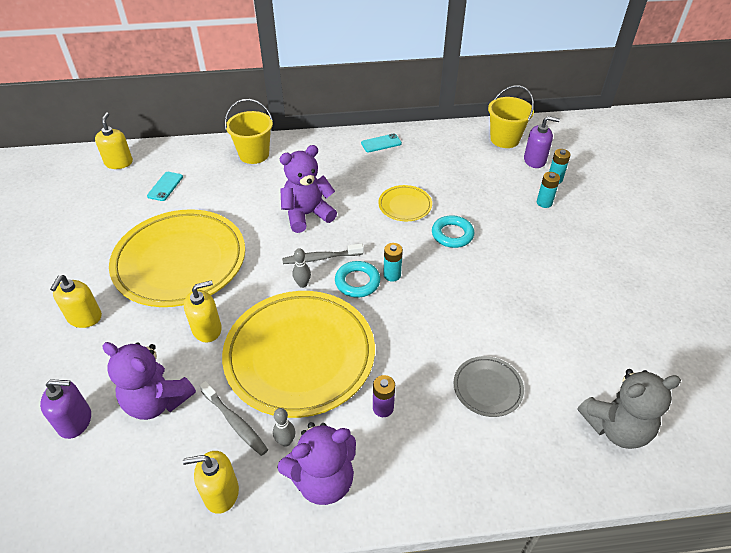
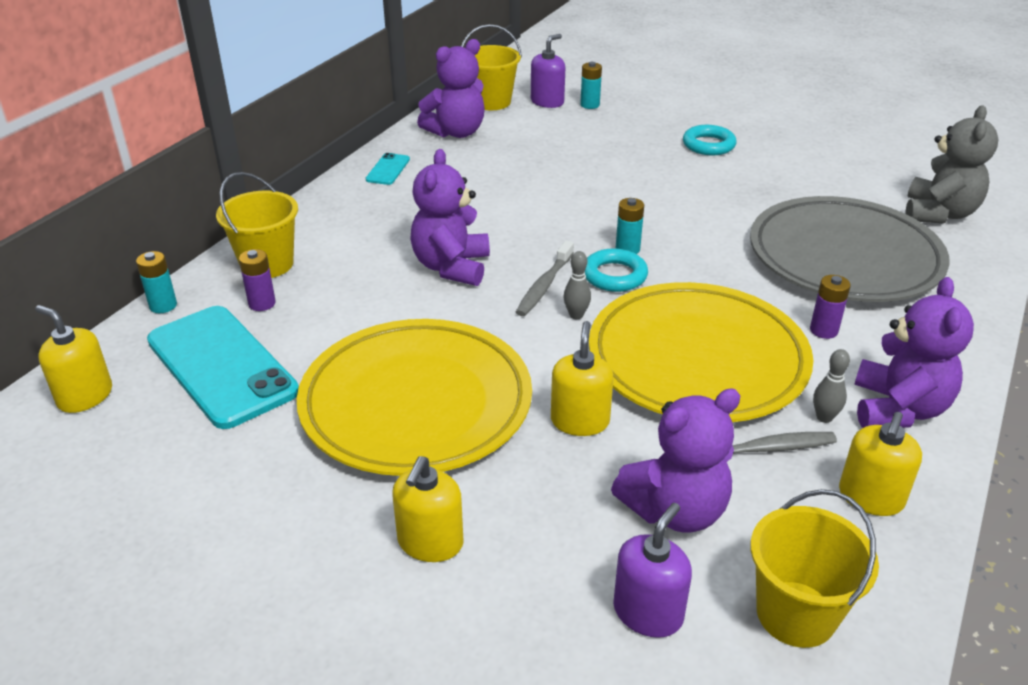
camera: 55 degrees left, 10 degrees down
yellow soap dispenser [50,275,102,328] -> yellow soap dispenser turned 60 degrees clockwise [392,456,464,562]
turquoise phone [147,172,183,201] -> turquoise phone [147,306,299,429], size x2.32
yellow plate [378,185,432,221] -> none
turquoise ring [432,215,474,248] -> turquoise ring moved to [683,125,737,155]
grey plate [453,356,524,417] -> grey plate [750,196,950,302], size x2.25
turquoise battery [537,172,560,208] -> turquoise battery moved to [136,251,177,313]
none -> purple battery [239,249,276,311]
none -> purple teddy bear [417,39,485,138]
none -> yellow bucket [750,489,879,648]

